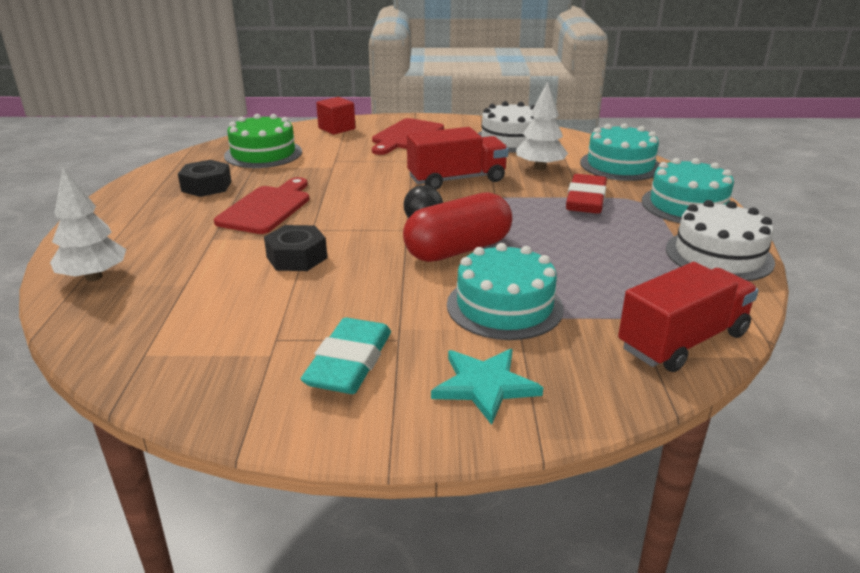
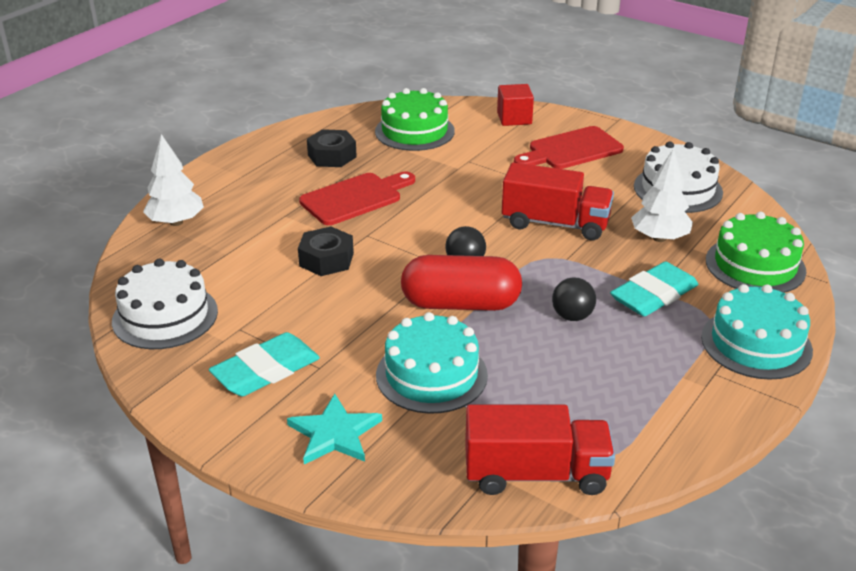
camera: 35 degrees right, 5 degrees up
red eraser [566,174,607,214] -> turquoise eraser [610,262,699,317]
turquoise cake [580,123,660,181] -> green cake [706,212,806,293]
white cake [666,200,775,281] -> white cake moved to [112,259,218,349]
none -> black ball [552,278,596,321]

